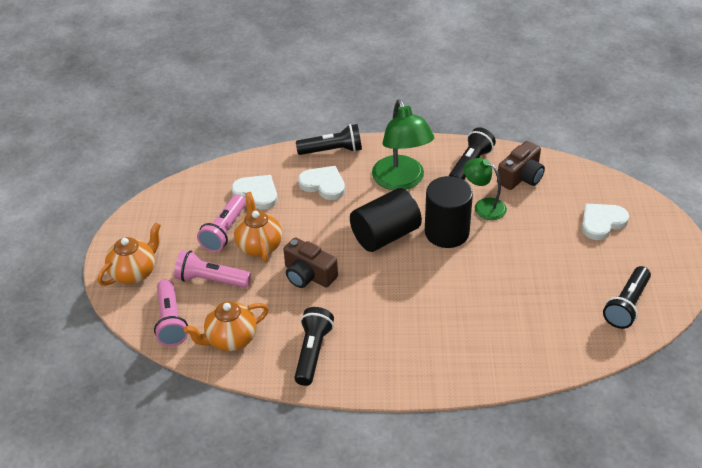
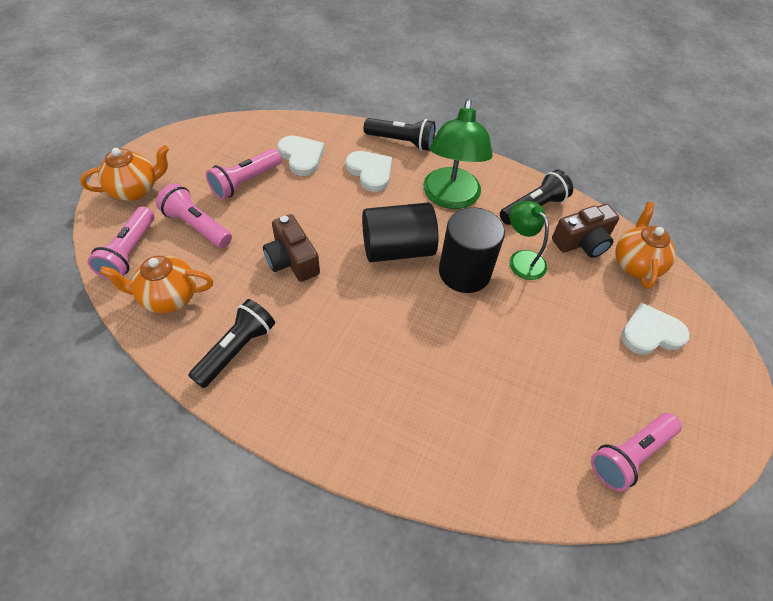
camera: 20 degrees right, 10 degrees up
orange teapot [234,192,282,262] -> orange teapot moved to [615,202,676,289]
black flashlight [603,266,651,329] -> pink flashlight [591,413,682,492]

